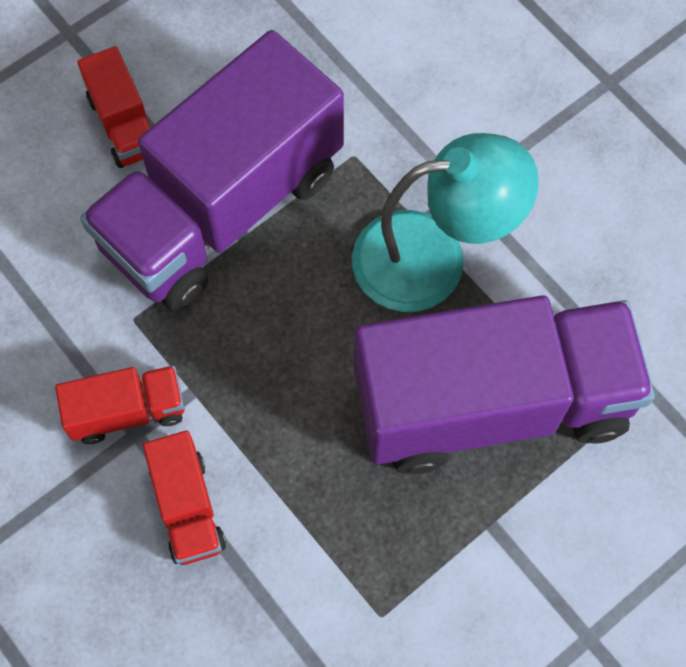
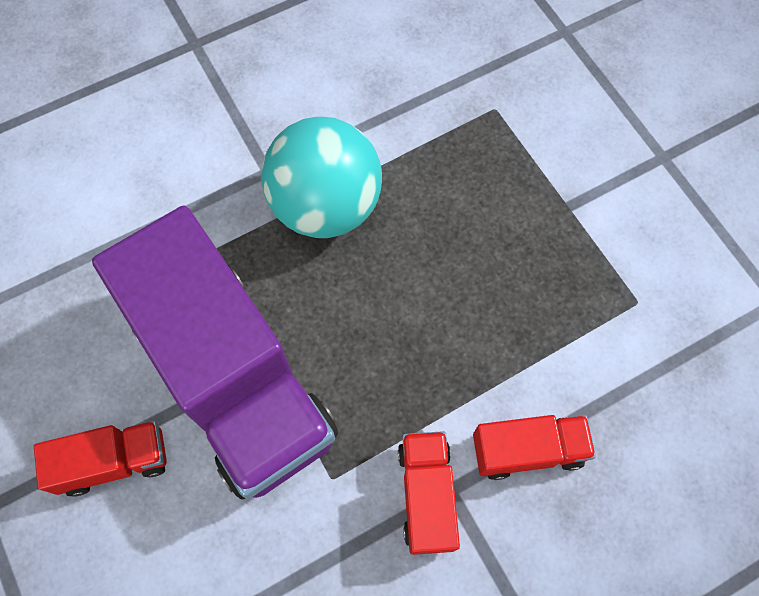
camera: 80 degrees left, 0 degrees up
turquoise lamp [352,133,539,312] -> turquoise ball [261,117,382,238]
purple truck [354,295,655,474] -> none

